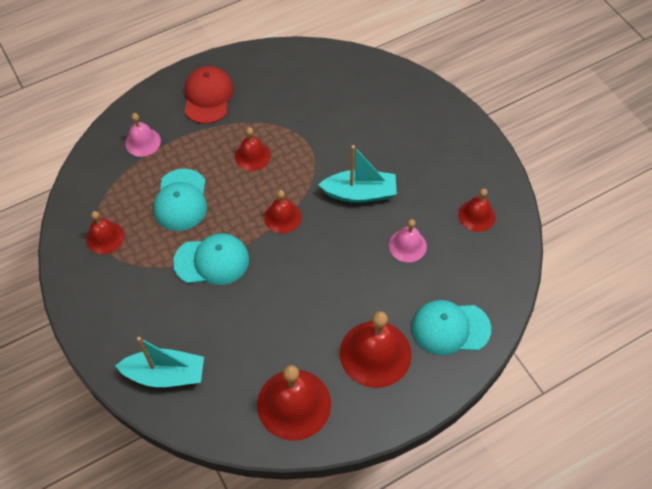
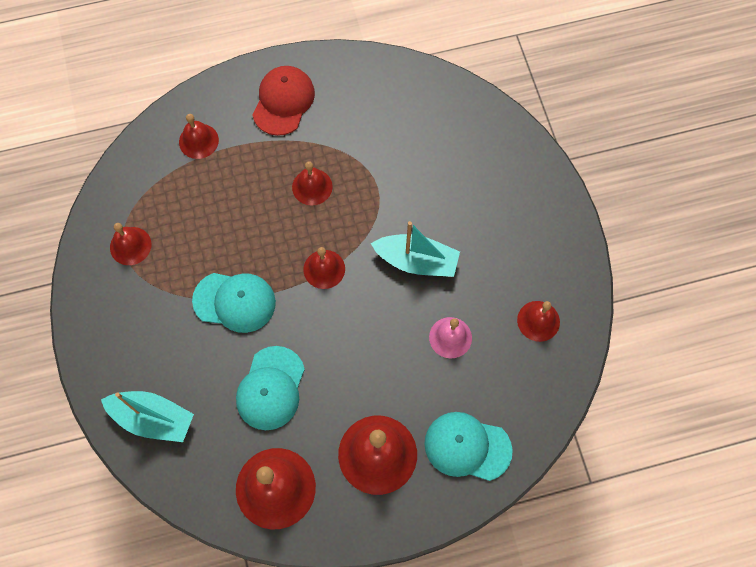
camera: 15 degrees right, 10 degrees up
pink bell [125,113,161,157] -> red bell [179,114,219,159]
turquoise cap [154,169,207,231] -> turquoise cap moved to [236,346,305,430]

